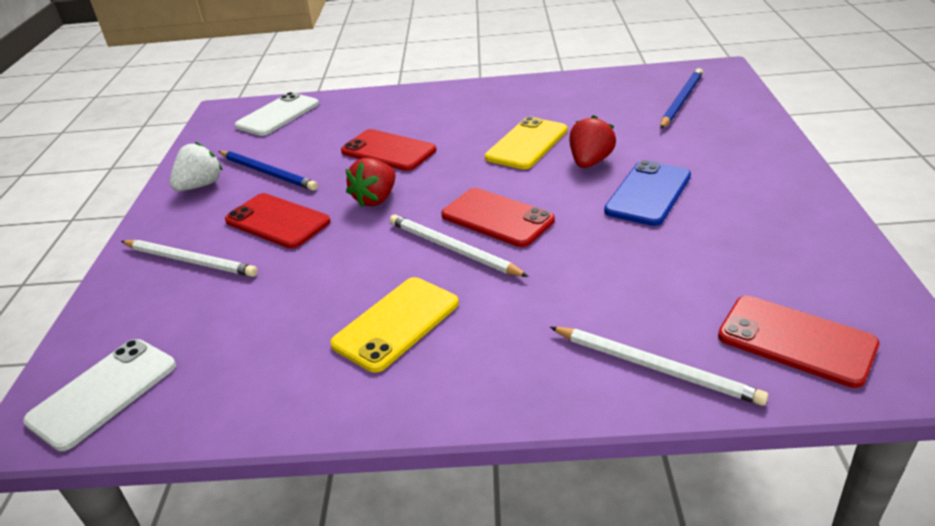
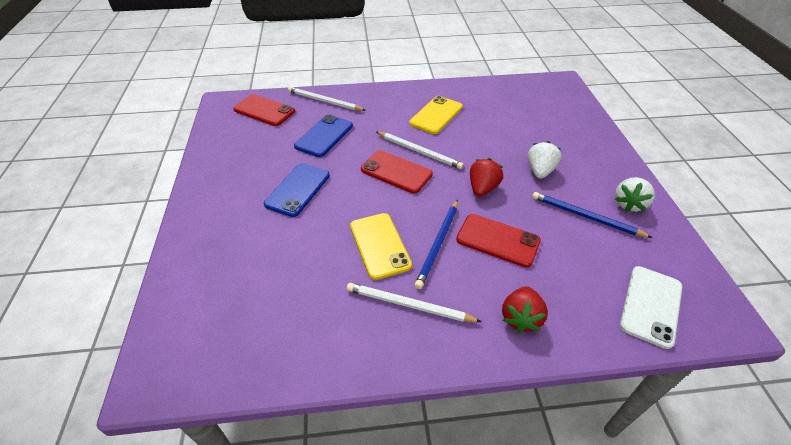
camera: 170 degrees right, 10 degrees up
white phone [23,339,176,451] -> none
white pencil [121,240,258,277] -> white pencil moved to [347,283,482,322]
red phone [225,193,331,249] -> white strawberry [528,141,561,179]
yellow phone [485,117,568,169] -> yellow phone turned 45 degrees counterclockwise [350,213,412,280]
red strawberry [569,115,616,168] -> red strawberry moved to [502,286,548,333]
blue pencil [660,68,703,129] -> blue pencil moved to [415,200,458,289]
none -> blue phone [294,115,353,157]

